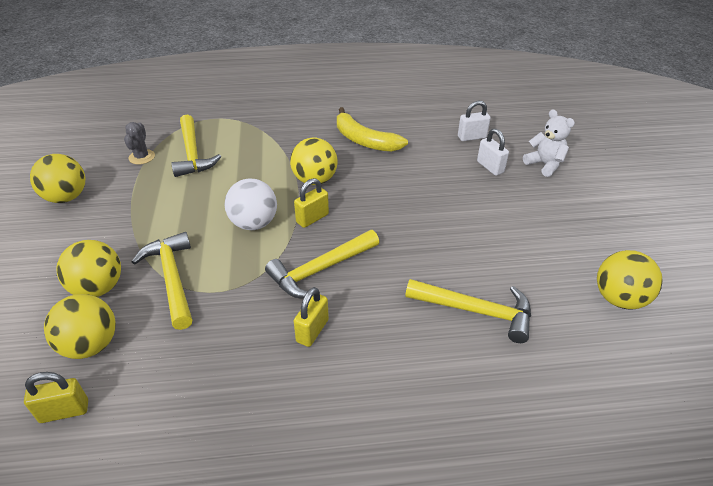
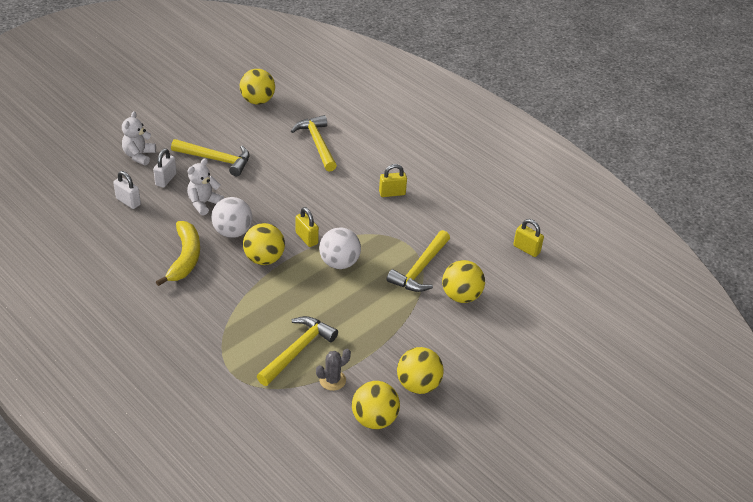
camera: 130 degrees left, 0 degrees up
yellow ball [44,294,116,359] -> yellow ball moved to [352,381,400,429]
yellow hammer [265,230,379,299] -> yellow hammer moved to [171,139,250,176]
yellow padlock [294,178,329,228] -> yellow padlock turned 45 degrees clockwise [296,207,319,247]
none -> white teddy bear [187,158,224,216]
none -> white ball [211,197,252,238]

